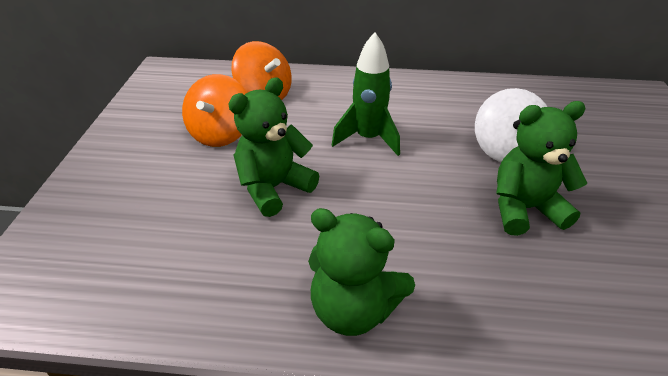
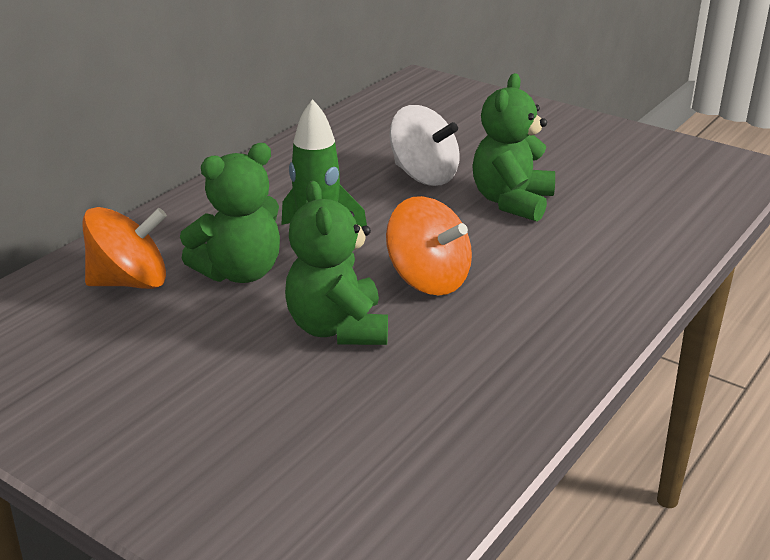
camera: 60 degrees left, 10 degrees down
orange spinning top [182,74,247,147] -> orange spinning top moved to [386,196,472,296]
green teddy bear [308,208,415,336] -> green teddy bear moved to [180,143,280,283]

